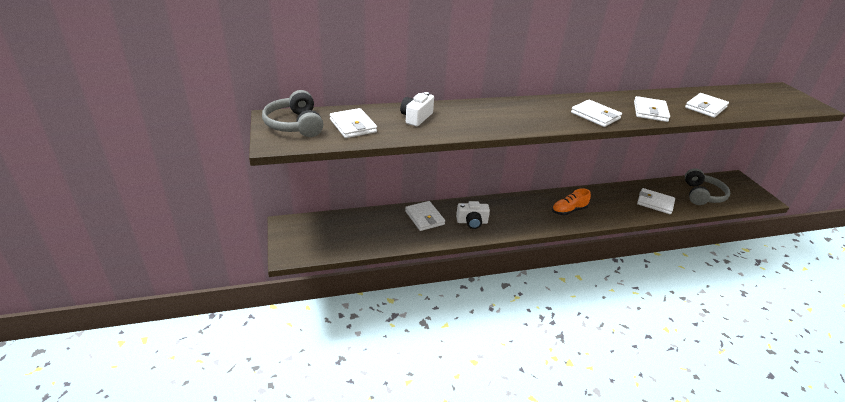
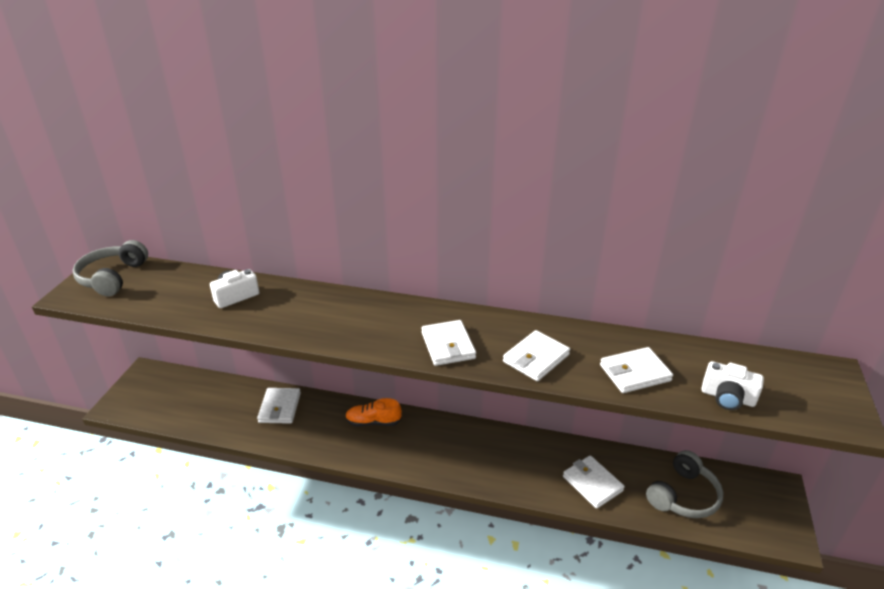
camera: 30 degrees right, 0 degrees up
white wallet [330,108,377,138] -> none
white camera [456,201,490,229] -> white camera moved to [701,361,764,410]
orange shoe [552,188,591,215] -> orange shoe moved to [345,398,402,427]

